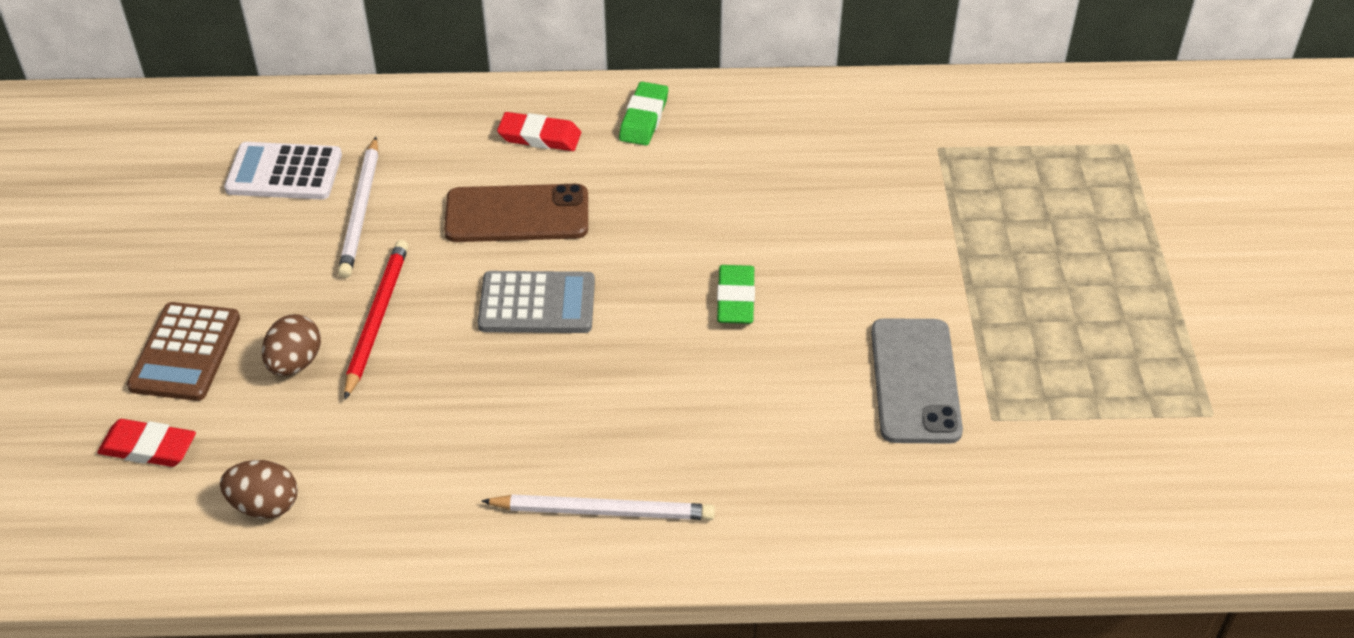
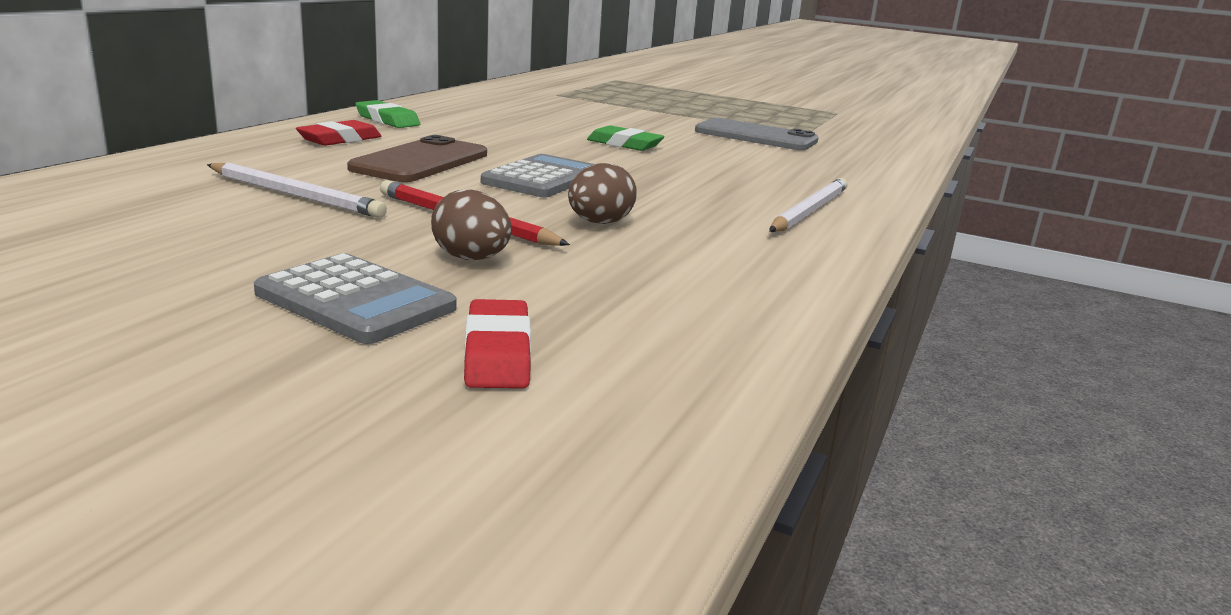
camera: 65 degrees left, 25 degrees down
red eraser [97,419,196,467] -> red eraser turned 45 degrees counterclockwise [464,299,531,388]
brown calculator [127,302,240,401] -> grey calculator [254,253,456,344]
brown egg [220,460,298,519] -> brown egg moved to [568,163,637,224]
white calculator [224,142,342,200] -> none

